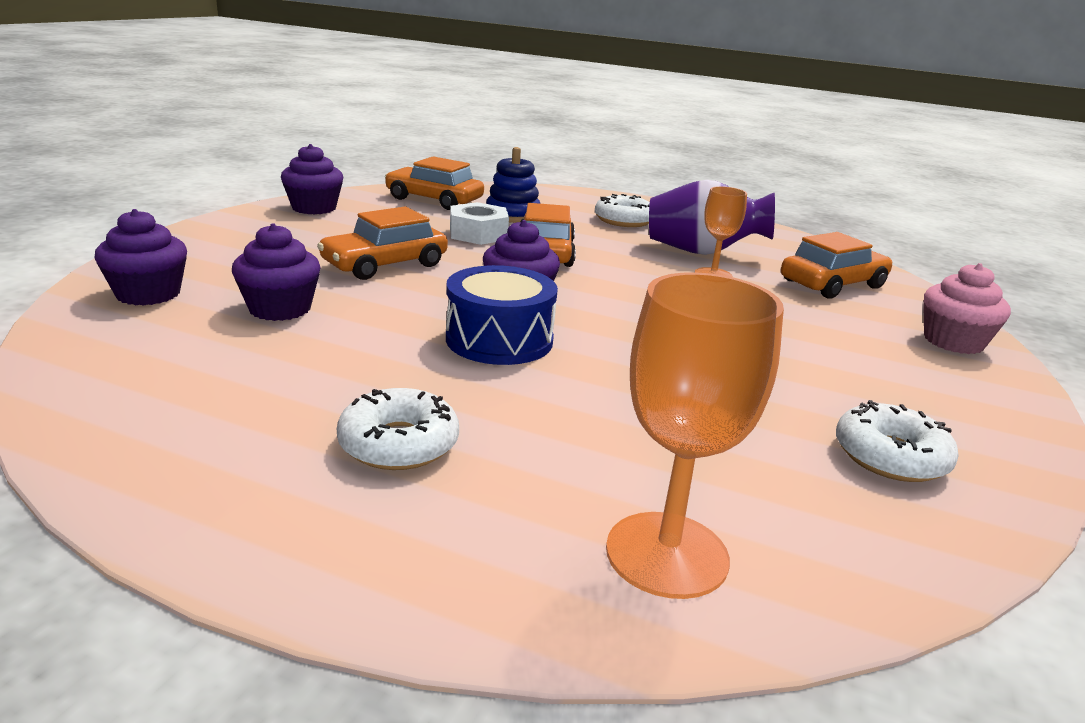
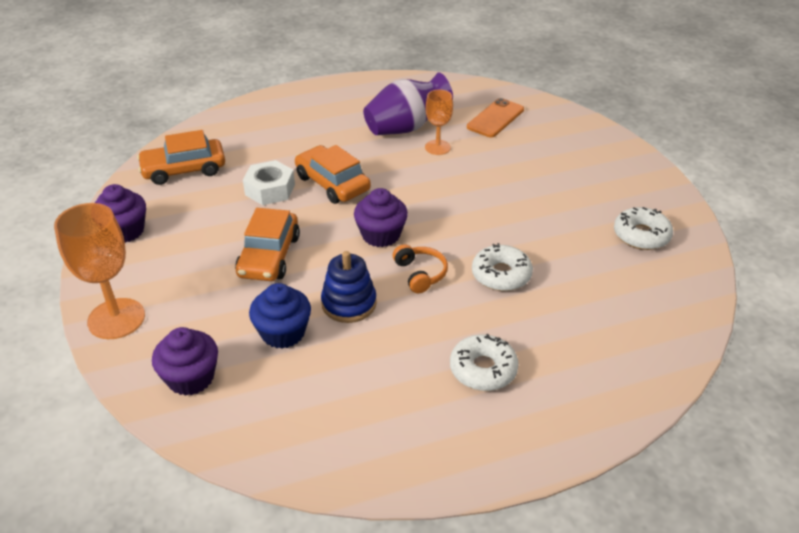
camera: 40 degrees left, 15 degrees up
purple cupcake [232,223,321,321] -> blue cupcake [249,283,311,349]
blue drum [446,265,558,365] -> orange headphones [393,244,448,293]
blue stacking toy [486,147,540,223] -> blue stacking toy moved to [321,251,377,323]
white donut [595,194,650,227] -> white donut moved to [472,243,533,291]
orange goblet [606,272,784,599] -> orange goblet moved to [54,203,145,339]
orange car [781,232,892,299] -> orange phone [467,98,524,138]
pink cupcake [923,263,1011,354] -> none

